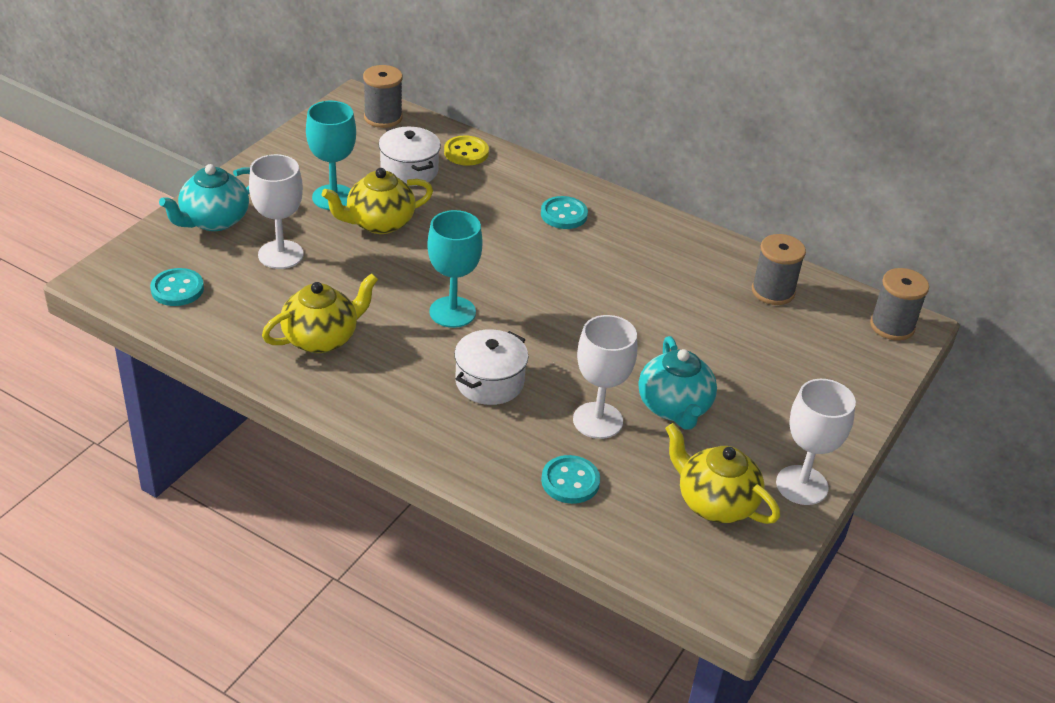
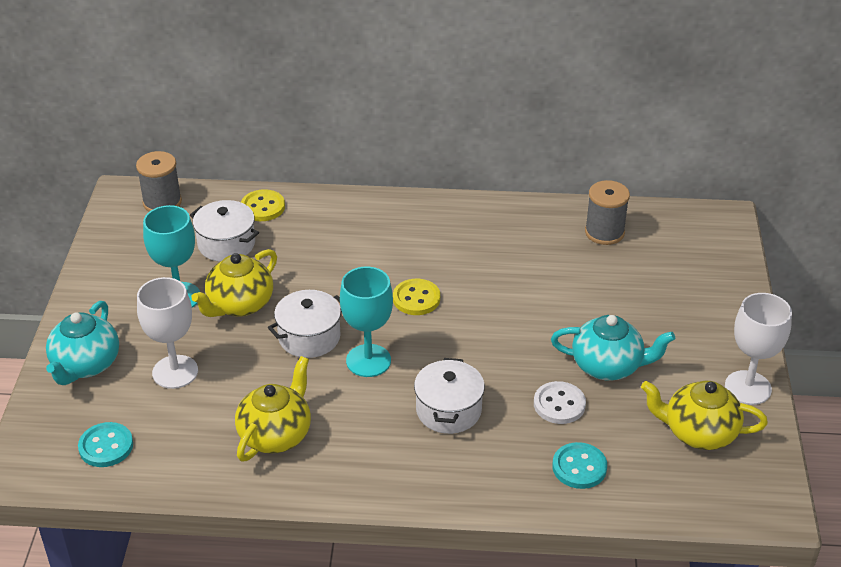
camera: 25 degrees left, 0 degrees up
turquoise button [541,196,588,229] -> none
white goblet [573,315,637,439] -> white button [534,381,586,424]
turquoise teapot [639,336,717,430] -> turquoise teapot turned 45 degrees counterclockwise [551,315,675,381]
grey spool [870,268,929,341] -> none
none -> white pot [268,290,342,358]
none -> yellow button [393,279,440,315]

